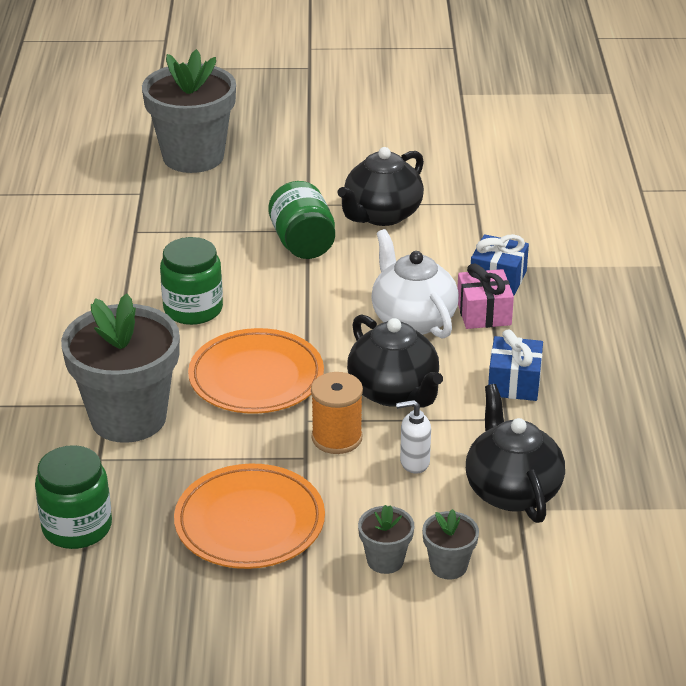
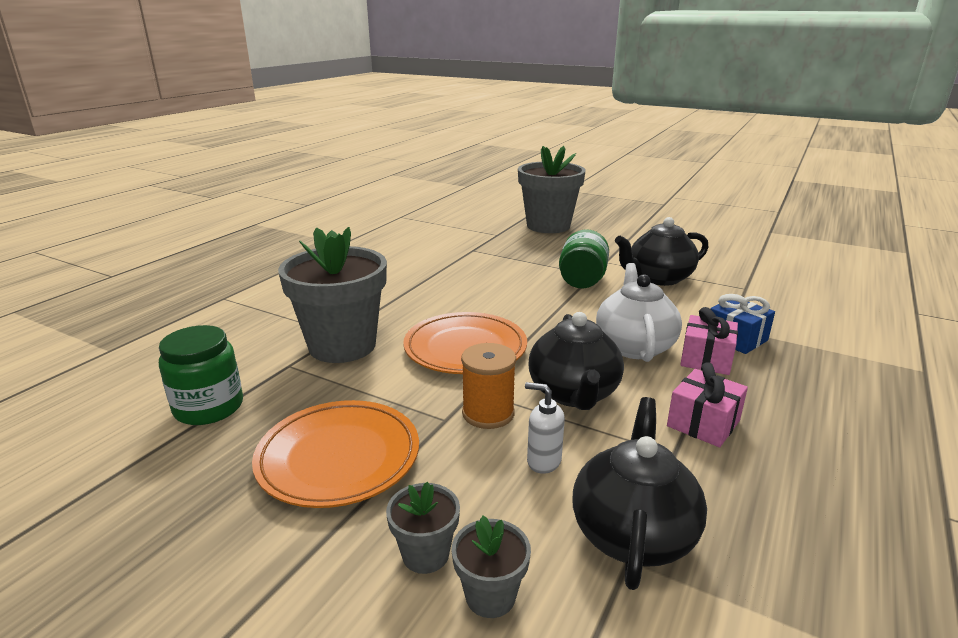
camera: 30 degrees right, 10 degrees down
green jar [160,237,223,325] -> none
blue gift [488,330,543,401] -> pink gift [667,362,748,447]

